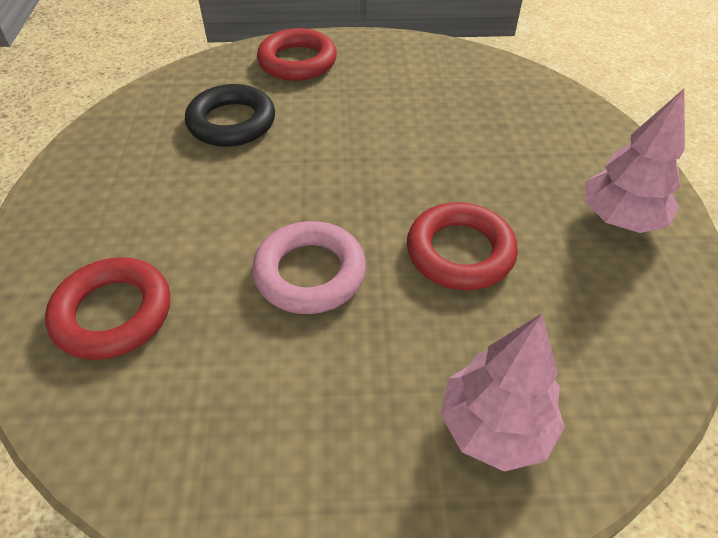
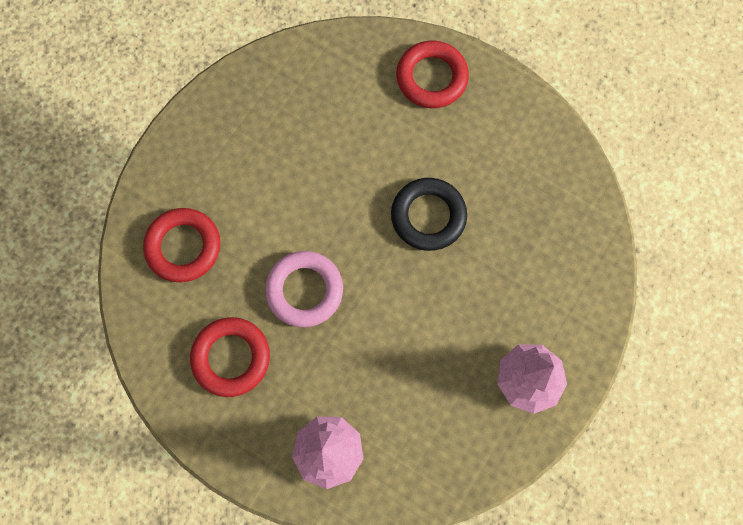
camera: 35 degrees right, 25 degrees up
black ring [185,84,275,147] -> black ring moved to [391,178,467,251]
red ring [407,202,518,291] -> red ring moved to [190,317,270,397]

